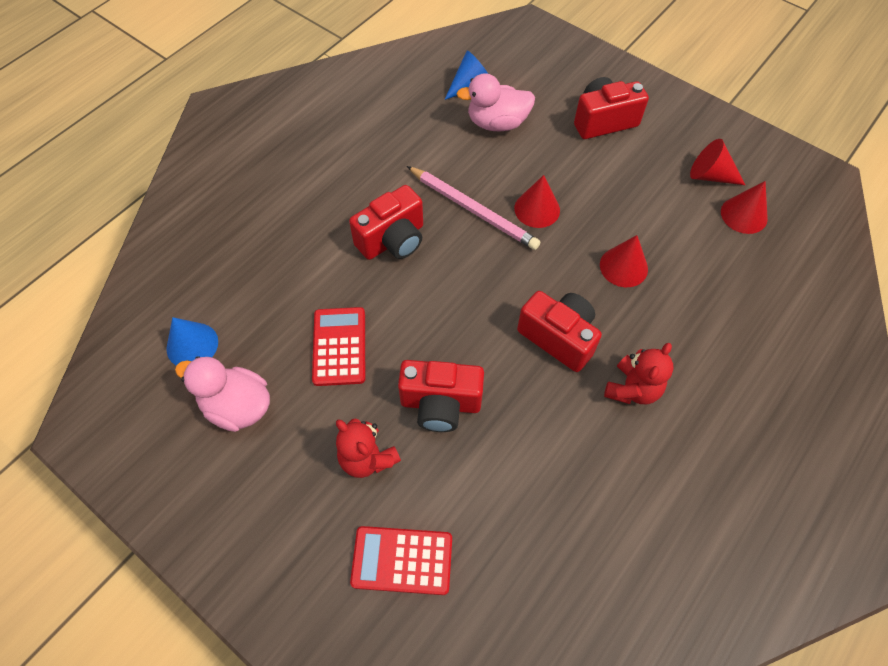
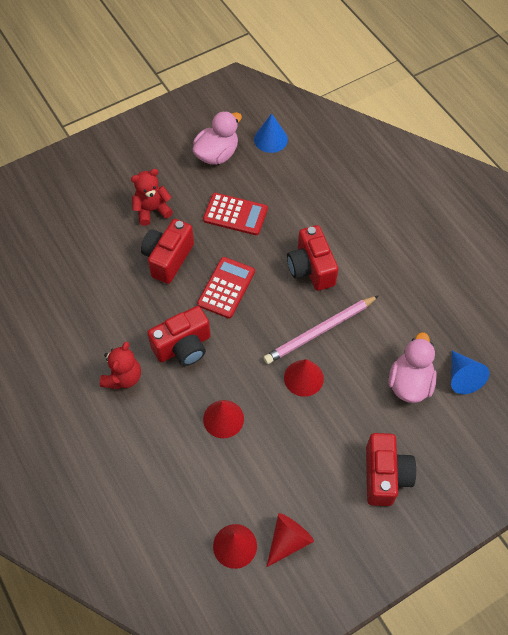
camera: 110 degrees right, 0 degrees up
red calculator [350,526,452,595] -> red calculator moved to [197,257,255,319]
red teddy bear [604,343,674,405] -> red teddy bear turned 120 degrees counterclockwise [100,342,141,389]

